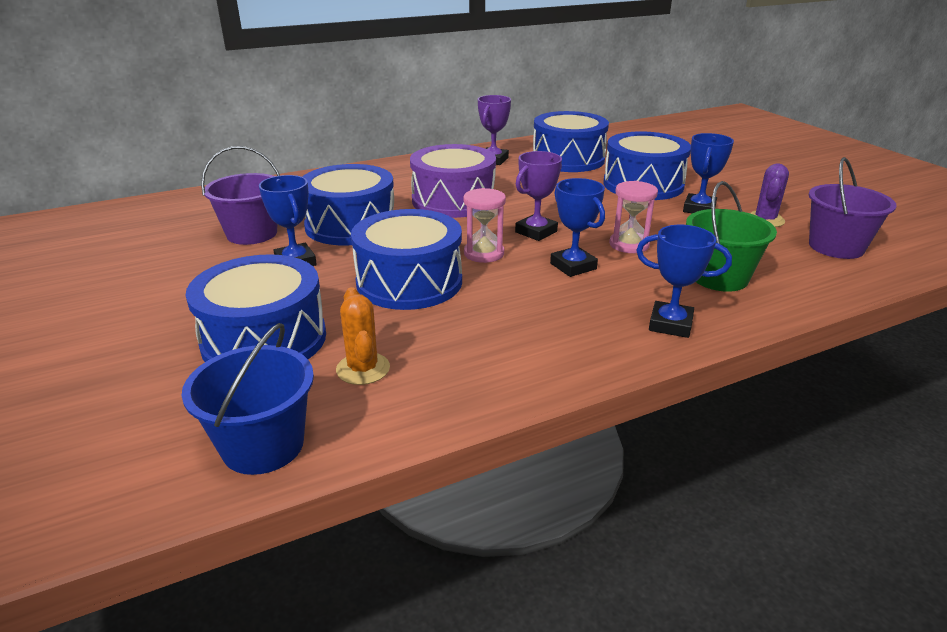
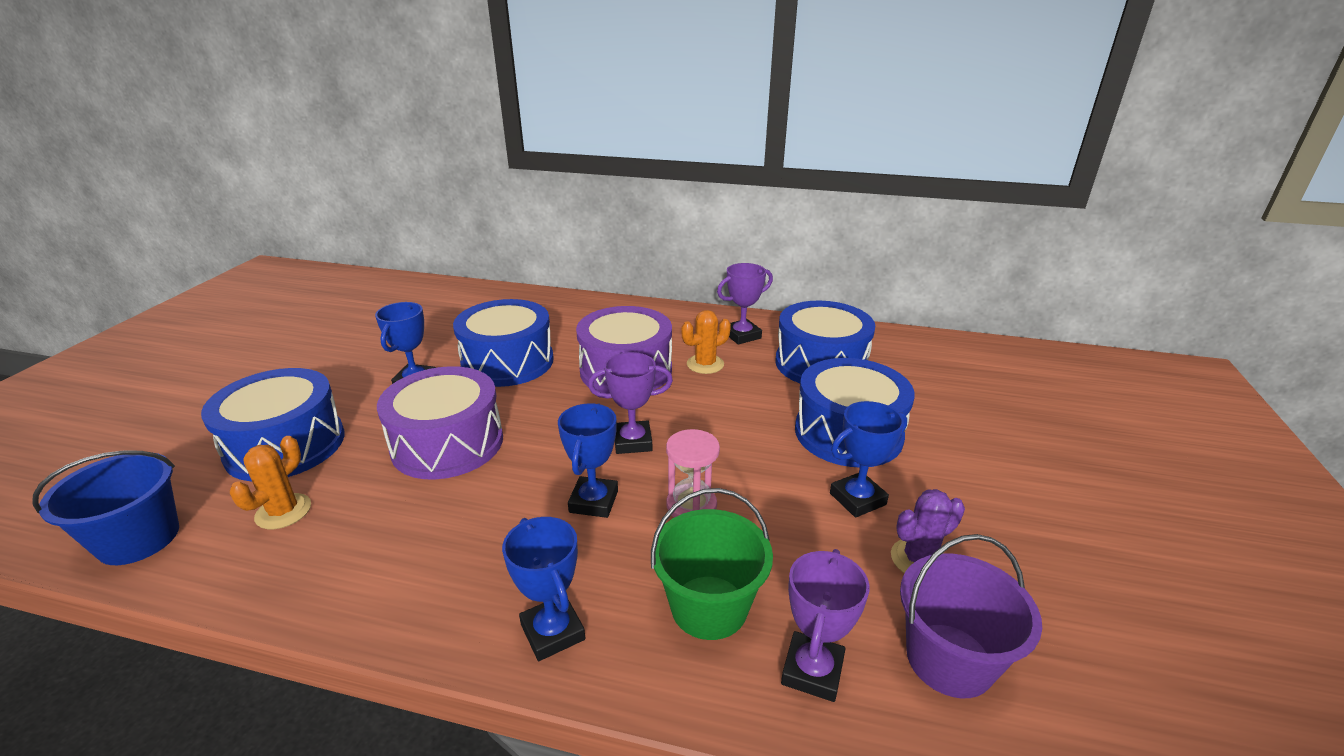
camera: 40 degrees right, 0 degrees up
purple bucket [201,146,280,245] -> none
blue drum [351,209,462,310] -> purple drum [377,366,503,480]
pink hourglass [463,188,506,263] -> none
none -> orange cactus [681,310,731,374]
none -> purple trophy [781,549,869,702]

